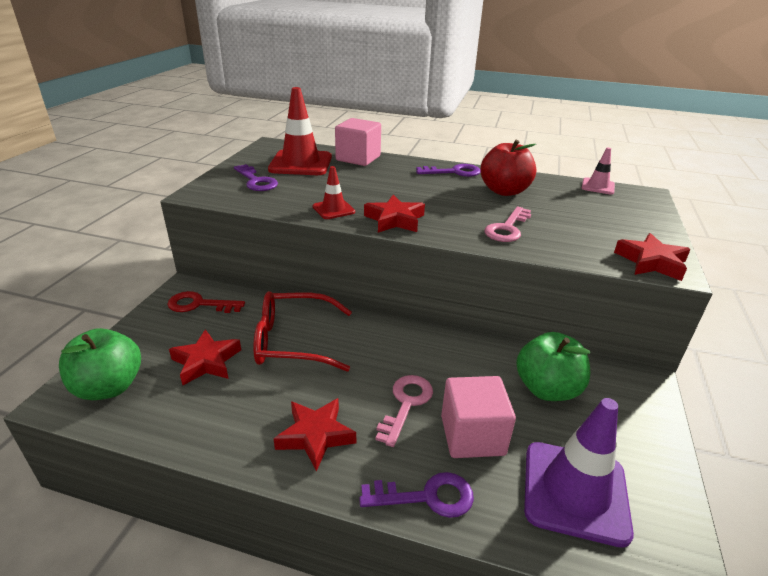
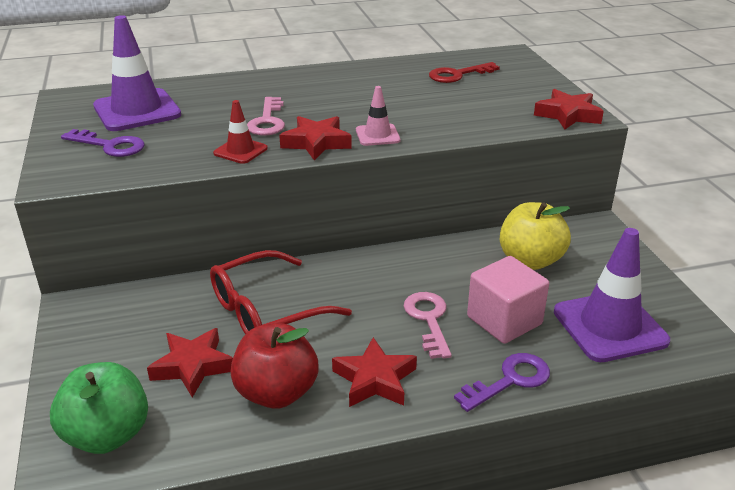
camera: 30 degrees left, 0 degrees up
red key [167,291,245,313] -> red key moved to [429,62,500,83]
red traffic cone [268,87,332,175] -> purple traffic cone [93,15,181,131]
pink cube [335,118,381,166] -> none
purple key [416,164,481,177] -> none
red apple [480,140,536,196] -> red apple moved to [230,323,319,409]
pink key [484,207,531,242] -> pink key moved to [247,97,285,136]
green apple [516,332,590,401] -> yellow apple [500,202,571,270]
pink traffic cone [582,148,615,194] -> pink traffic cone moved to [356,86,400,146]

